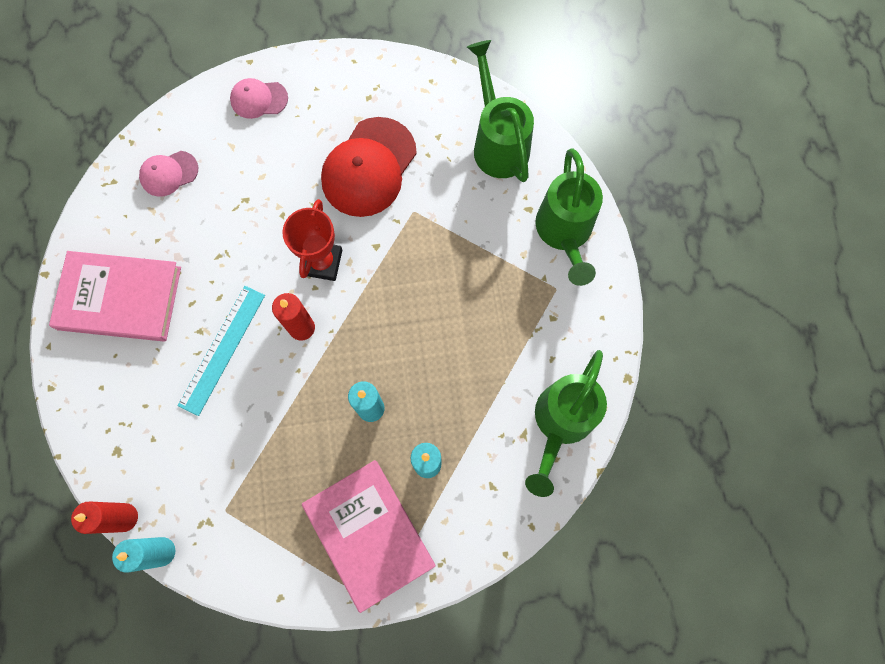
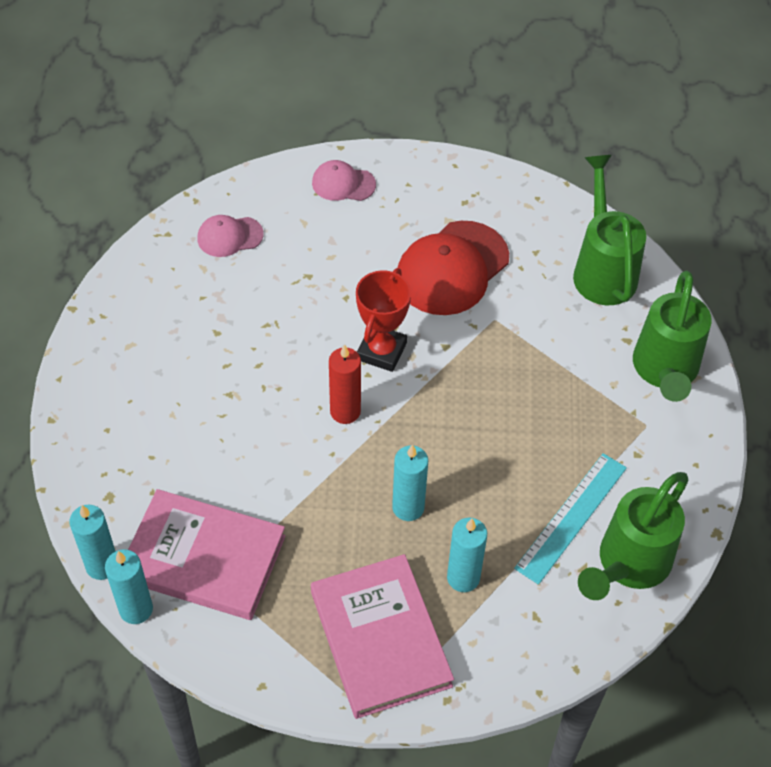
camera: 10 degrees right, 20 degrees down
pink book [49,251,181,342] -> pink book moved to [128,489,286,620]
red candle [71,502,138,534] -> turquoise candle [69,504,116,580]
turquoise ruler [177,286,265,416] -> turquoise ruler moved to [514,453,627,585]

